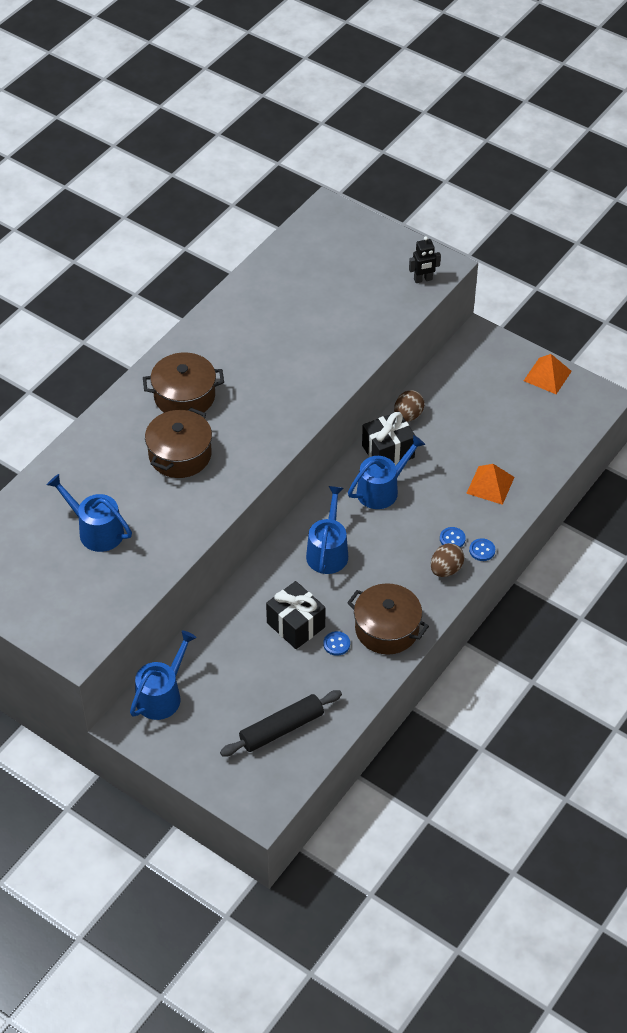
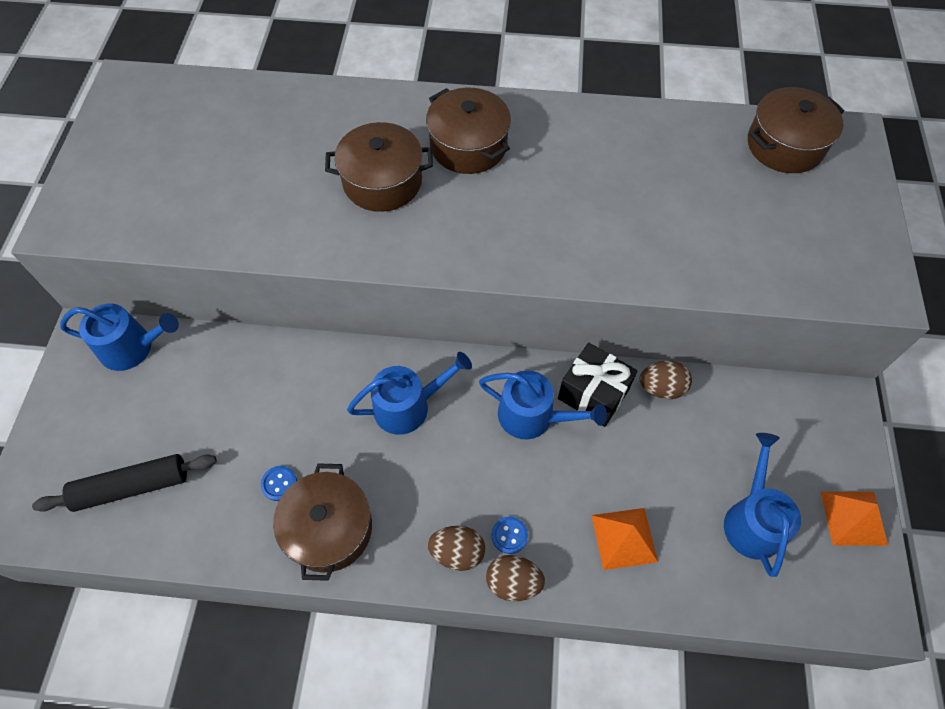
camera: 60 degrees right, 10 degrees up
blue watering can [47,474,132,552] -> blue watering can moved to [724,433,801,577]
black rolling pin [220,690,342,757] -> black rolling pin turned 45 degrees counterclockwise [32,454,217,512]
black gift [266,581,325,649] -> none
black robot [409,236,441,283] -> none
blue button [469,538,495,561] -> brown egg [486,555,545,601]
none -> brown pot [748,87,844,173]

